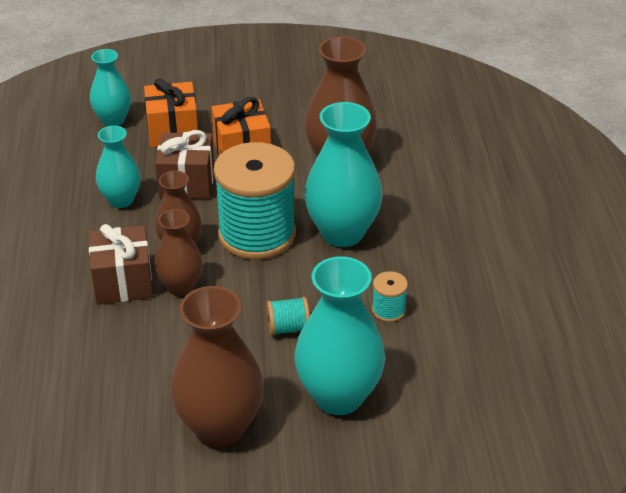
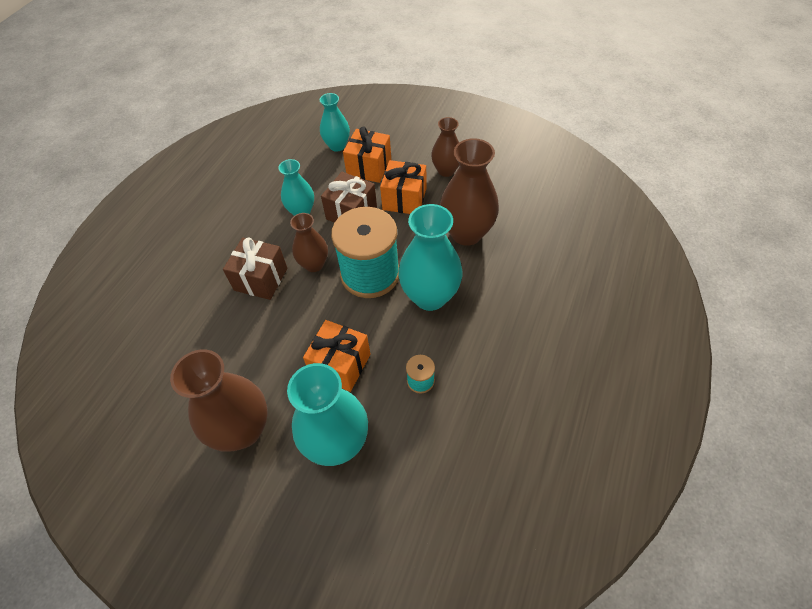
camera: 30 degrees right, 15 degrees up
brown vase [154,209,203,296] -> brown vase moved to [431,117,460,177]
turquoise spool [267,297,310,336] -> orange gift [303,320,370,392]

